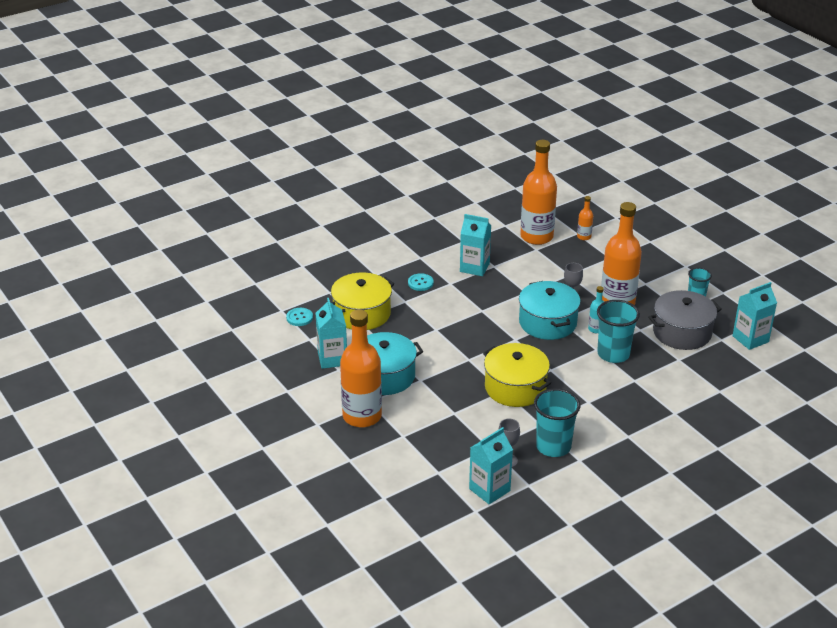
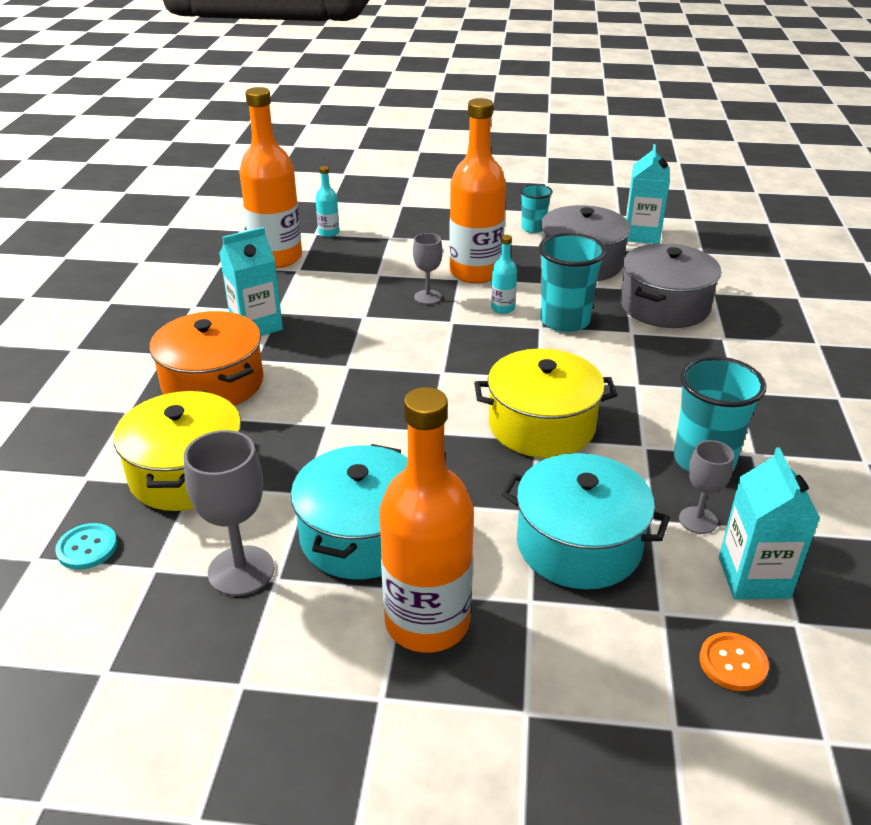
camera: 50 degrees left, 0 degrees up
turquoise carton [316,298,347,369] -> grey goblet [184,430,275,596]
turquoise button [408,273,434,291] -> orange pot [150,311,264,406]
turquoise pot [519,281,581,340] -> turquoise pot moved to [501,453,670,590]
orange bottle [577,196,593,240] -> turquoise bottle [316,166,339,237]
none -> grey pot [620,243,721,328]
none -> orange button [699,632,769,691]

